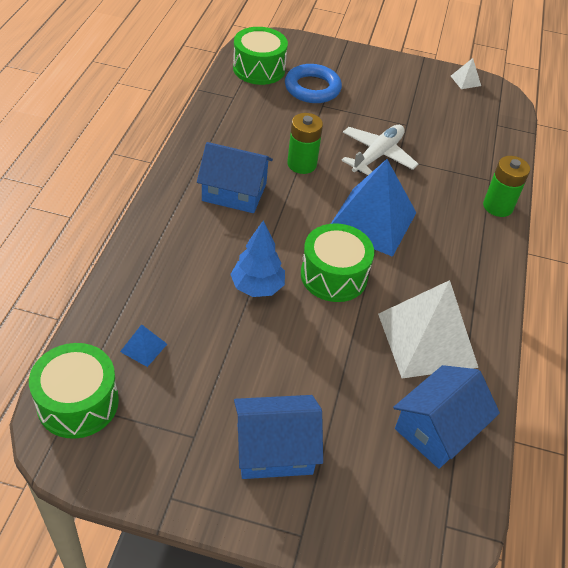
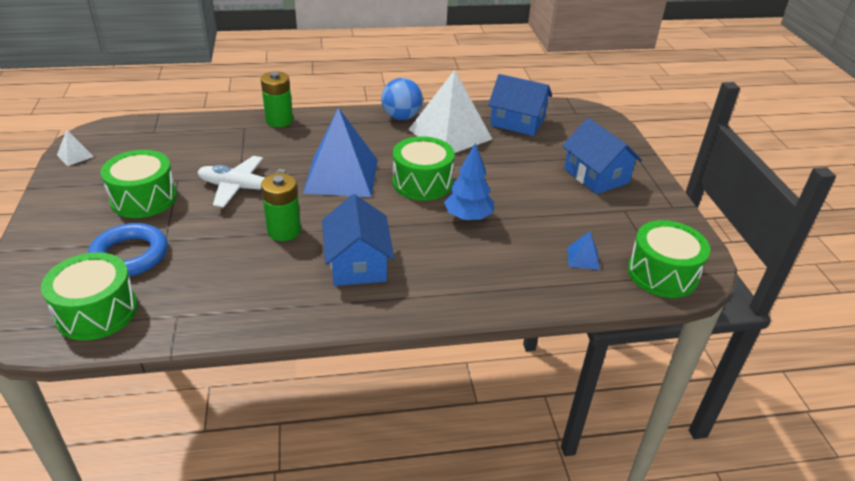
camera: 110 degrees left, 10 degrees down
none -> green drum [100,150,177,218]
none -> blue ball [381,78,423,120]

